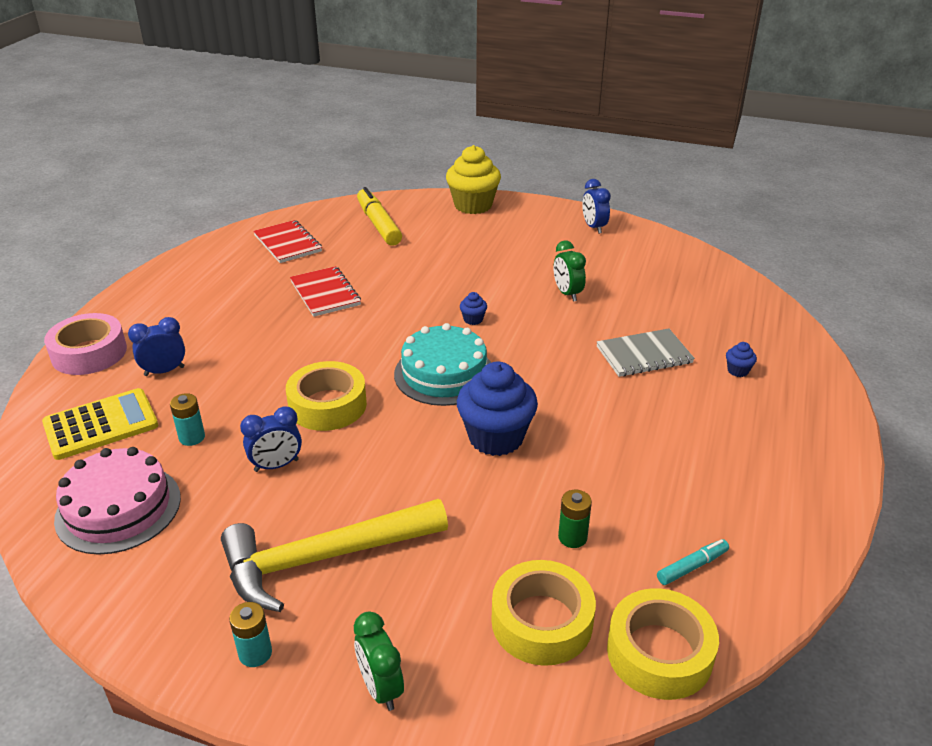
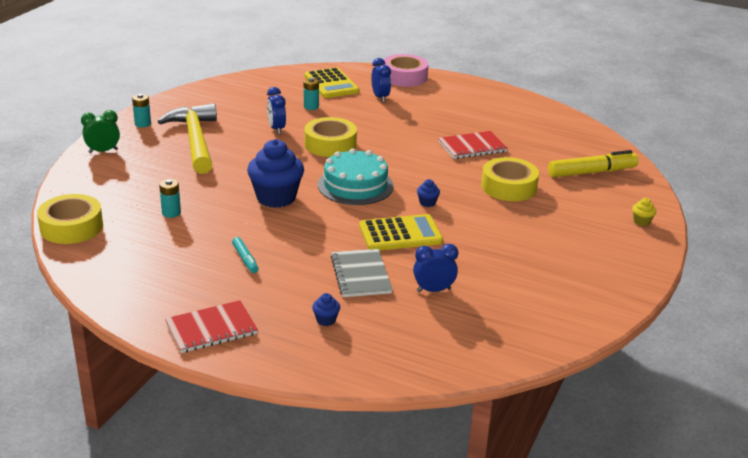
camera: 95 degrees right, 5 degrees down
pink cake [54,447,181,555] -> none
red notebook [253,220,322,263] -> red notebook moved to [165,300,258,353]
yellow cupcake [446,145,501,214] -> yellow cupcake [632,198,656,226], size x0.42
yellow tape [491,560,596,666] -> yellow tape moved to [481,157,539,201]
green clock [554,241,586,302] -> none
green battery [558,490,592,548] -> turquoise battery [159,179,181,218]
blue clock [582,179,611,234] -> blue clock moved to [413,244,458,292]
turquoise marker [657,539,729,585] -> turquoise marker moved to [232,237,259,273]
none -> yellow calculator [359,214,443,251]

